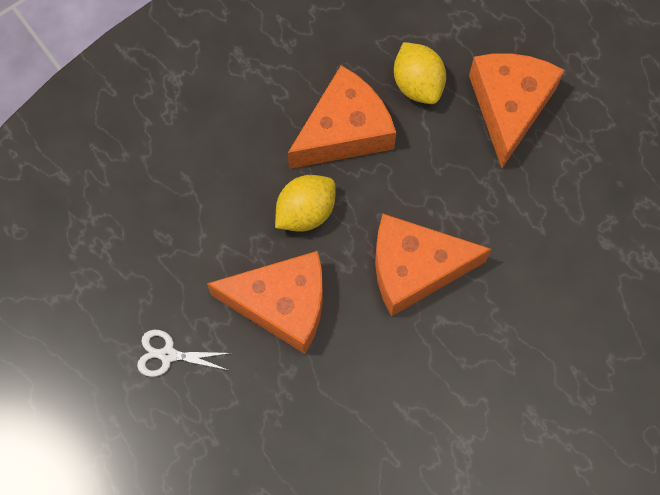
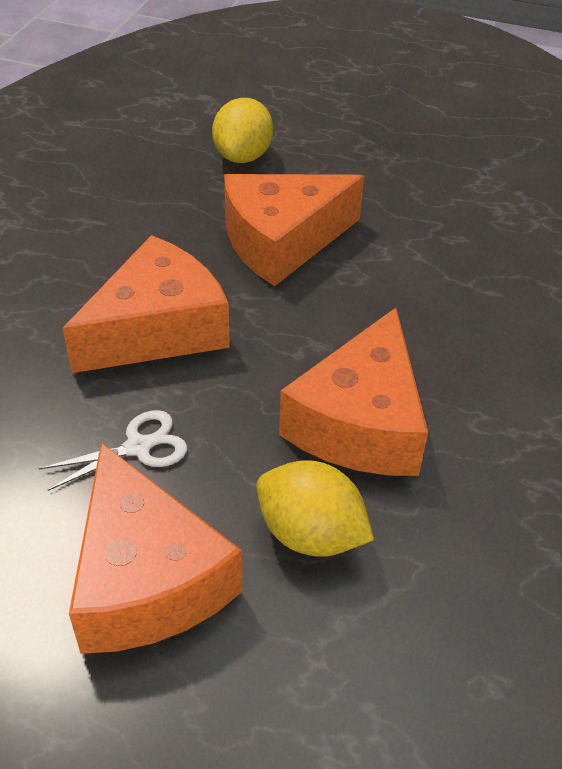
camera: 145 degrees right, 25 degrees down
white scissors [137,330,231,377] -> white scissors moved to [39,410,187,491]
yellow lemon [275,175,336,232] -> yellow lemon moved to [212,98,273,163]

